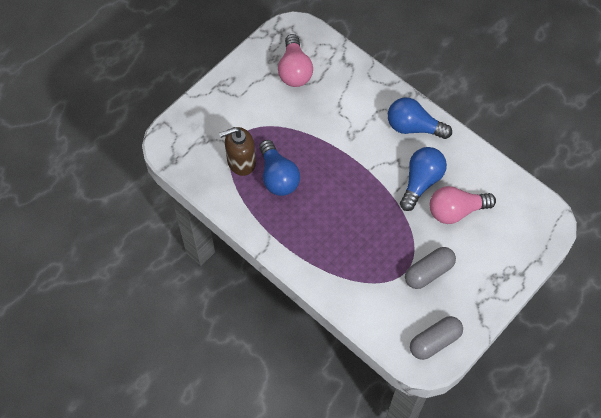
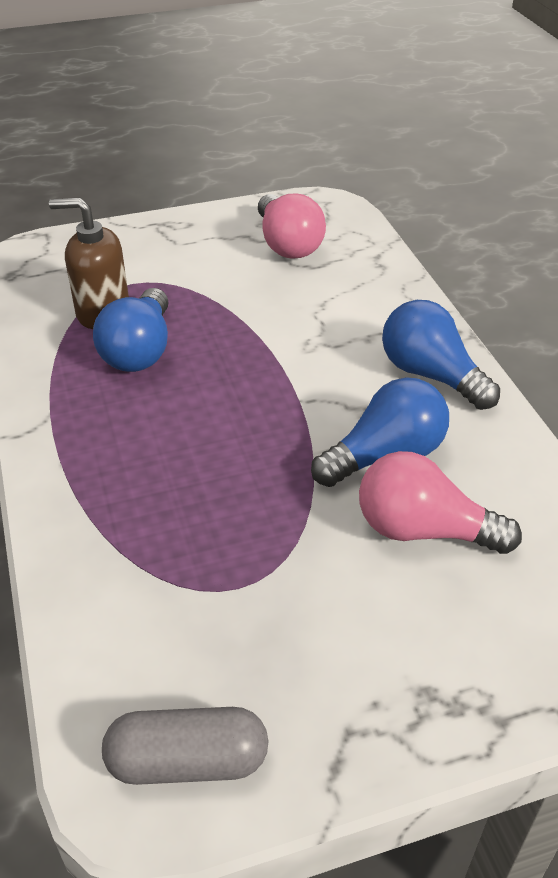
camera: 30 degrees right, 20 degrees down
pink light bulb [278,34,313,87] -> pink light bulb turned 45 degrees counterclockwise [258,193,326,259]
grey capsule [405,247,456,289] -> none

